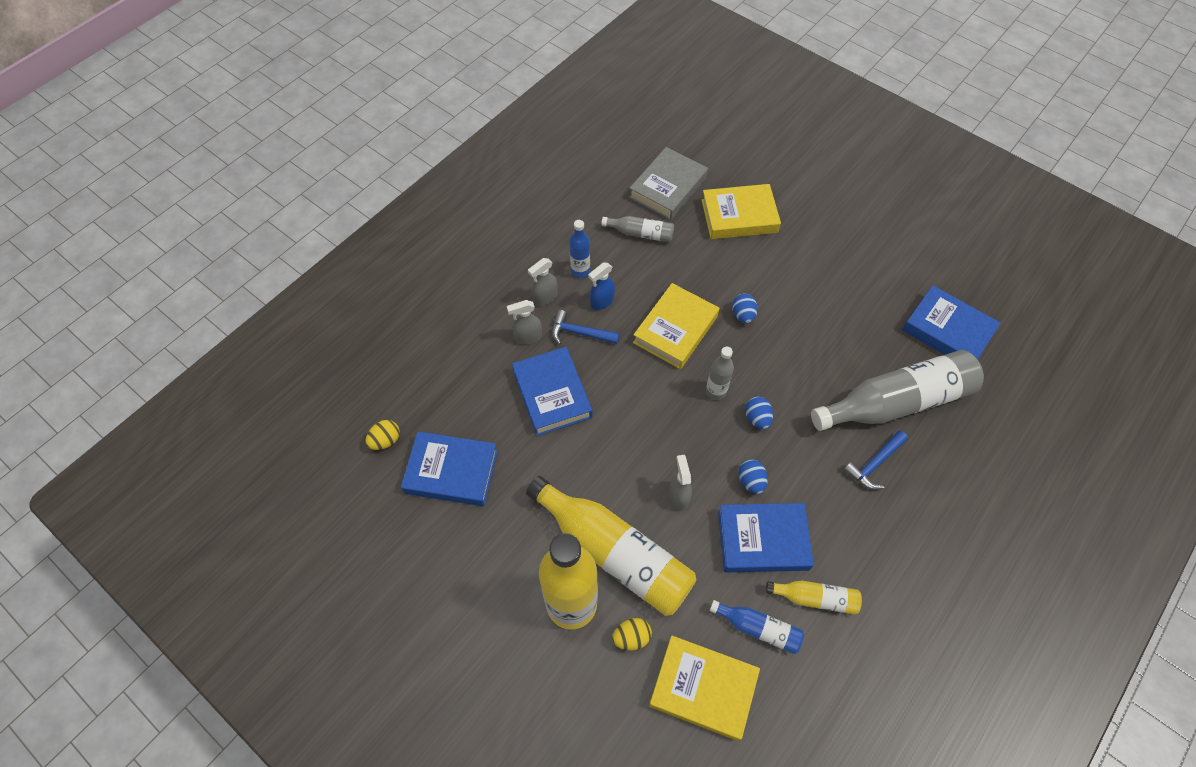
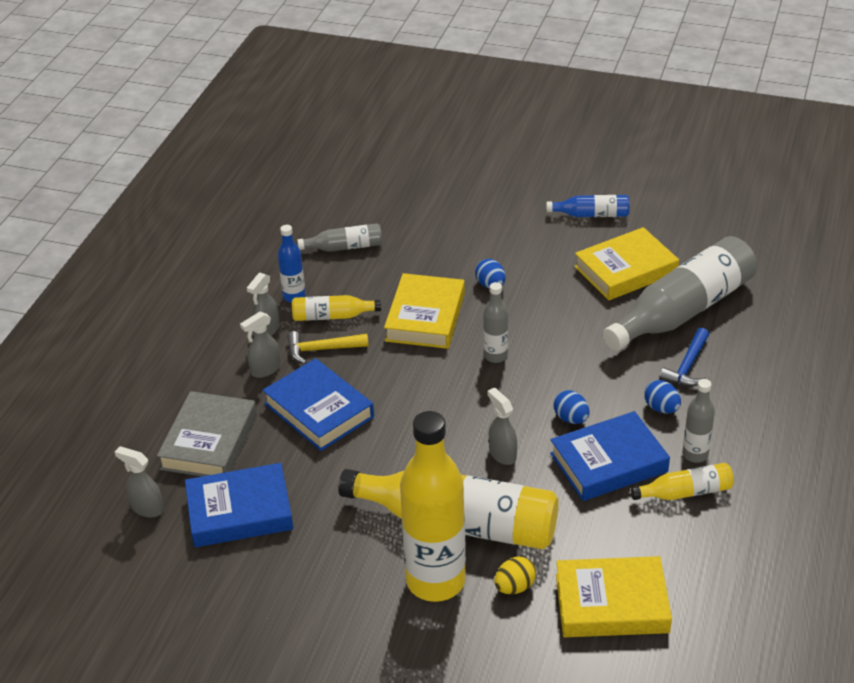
camera: 20 degrees left, 20 degrees down
yellow egg [365,420,400,450] -> grey spray bottle [115,446,164,517]
blue hammer [552,310,620,345] -> yellow hammer [287,331,368,364]
blue spray bottle [588,262,615,310] -> yellow bottle [292,295,381,321]
grey book [629,147,708,220] -> grey book moved to [157,391,257,477]
yellow book [702,184,781,239] -> yellow book moved to [574,227,679,300]
blue bottle [710,600,804,654] -> blue bottle moved to [546,195,630,217]
blue egg [745,396,773,429] -> blue egg moved to [644,380,681,414]
blue book [902,285,1001,359] -> none
none -> grey bottle [682,379,715,463]

